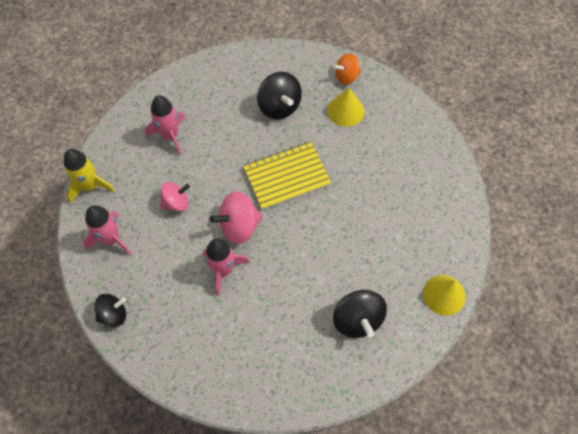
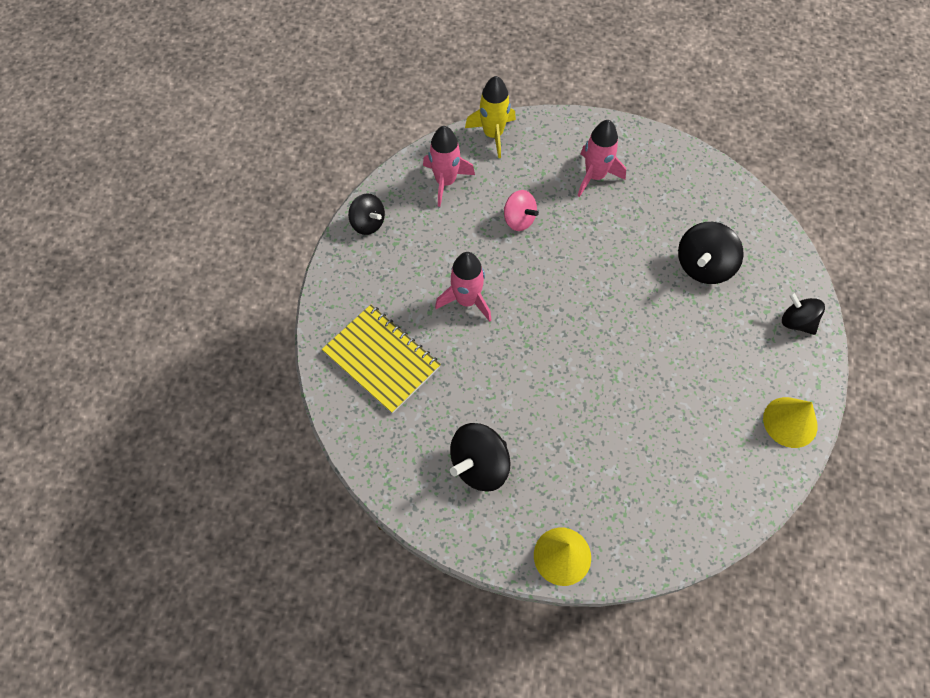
camera: 65 degrees right, 0 degrees up
pink spinning top [210,192,263,244] -> none
yellow notebook [243,141,331,210] -> yellow notebook moved to [322,305,441,414]
yellow cone [327,88,364,127] -> yellow cone moved to [763,397,818,448]
orange spinning top [333,53,361,85] -> black spinning top [782,292,825,335]

